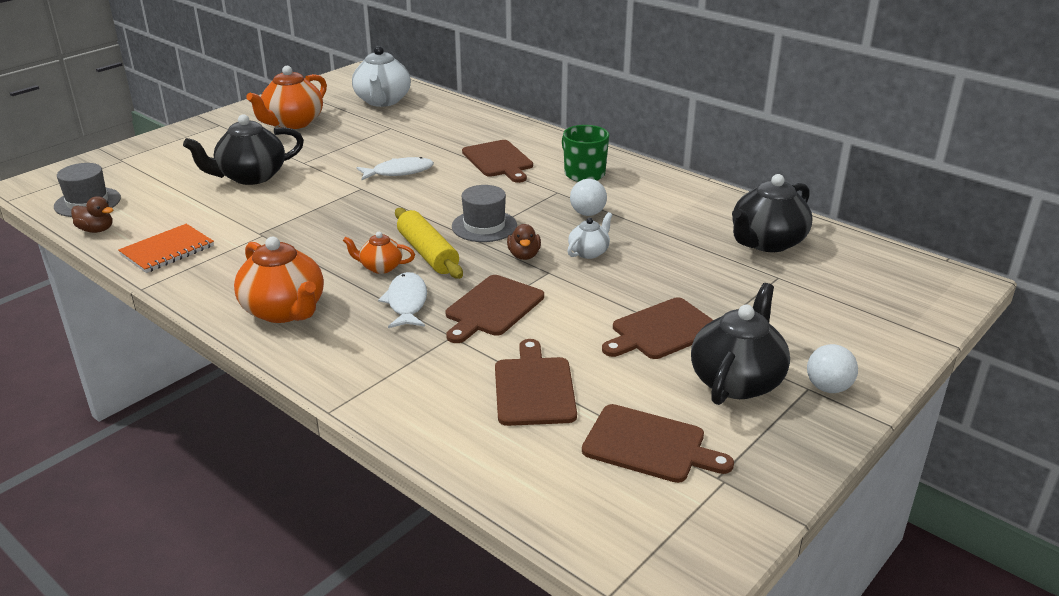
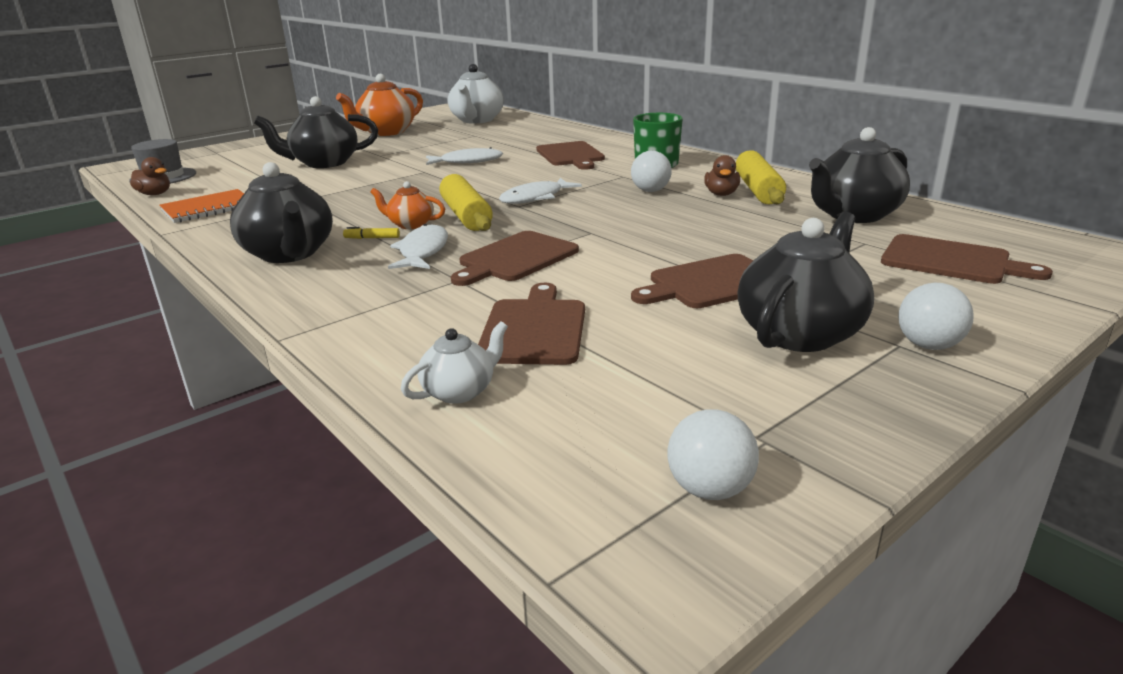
camera: 10 degrees right, 5 degrees down
orange teapot [234,237,324,323] -> black teapot [230,162,333,263]
grey hat [452,185,517,242] -> white fish [499,178,582,204]
brown duck [507,224,541,260] -> brown duck moved to [704,155,740,196]
white teapot [567,212,612,259] -> white teapot moved to [401,321,508,404]
brown cutting board [582,404,734,483] -> brown cutting board moved to [881,234,1053,284]
none -> yellow marker [343,227,400,239]
none -> white ball [668,409,759,500]
none -> yellow rolling pin [736,150,786,204]

